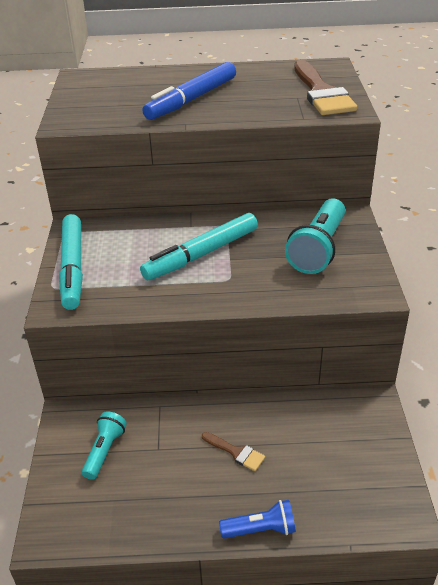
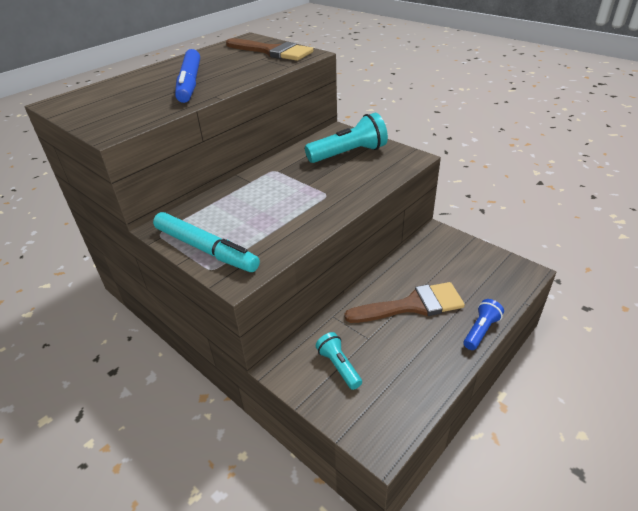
camera: 45 degrees left, 0 degrees up
turquoise marker [140,213,258,280] -> none
brown brush [202,432,265,471] -> brown brush [344,282,465,323], size x2.16
turquoise flashlight [285,198,345,274] -> turquoise flashlight turned 90 degrees counterclockwise [305,113,388,163]

